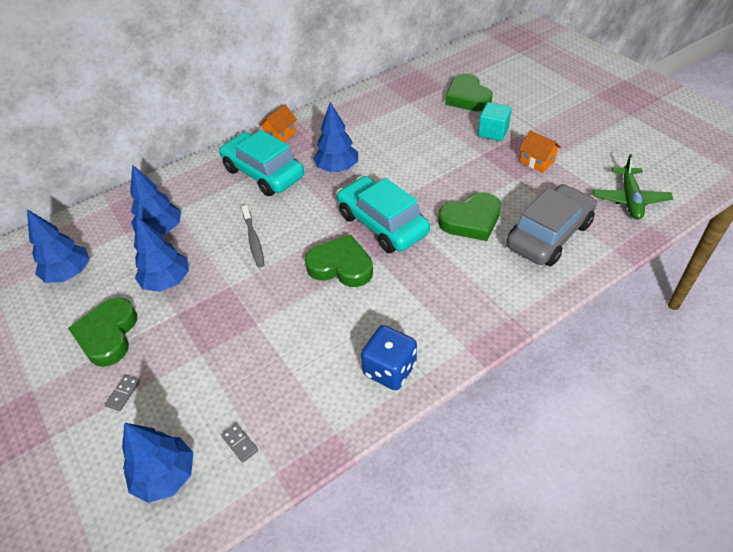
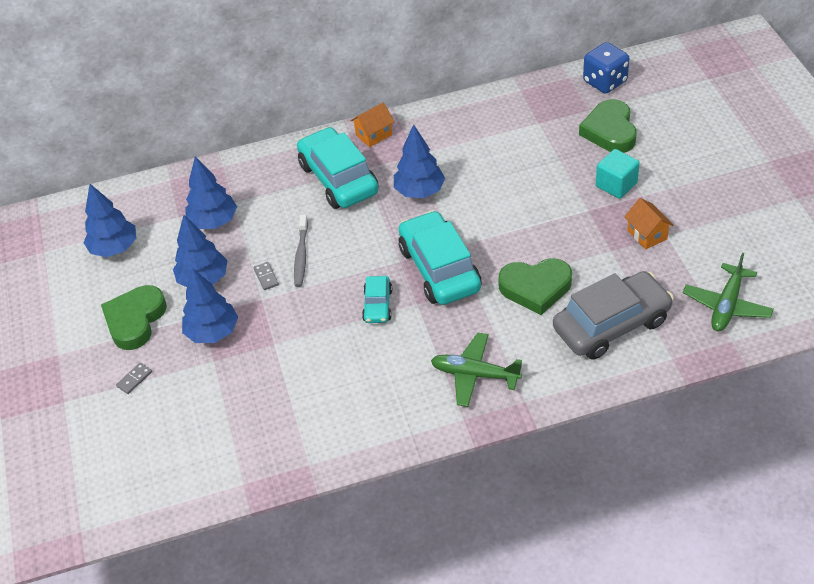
camera: 20 degrees right, 0 degrees up
blue tree [122,423,193,503] -> blue tree moved to [182,268,238,343]
grey domino [221,423,258,463] -> grey domino moved to [254,262,279,290]
green heart [305,234,373,287] -> turquoise car [362,276,392,323]
blue dice [361,325,417,390] -> blue dice moved to [583,42,629,94]
none -> green plane [431,333,522,407]

